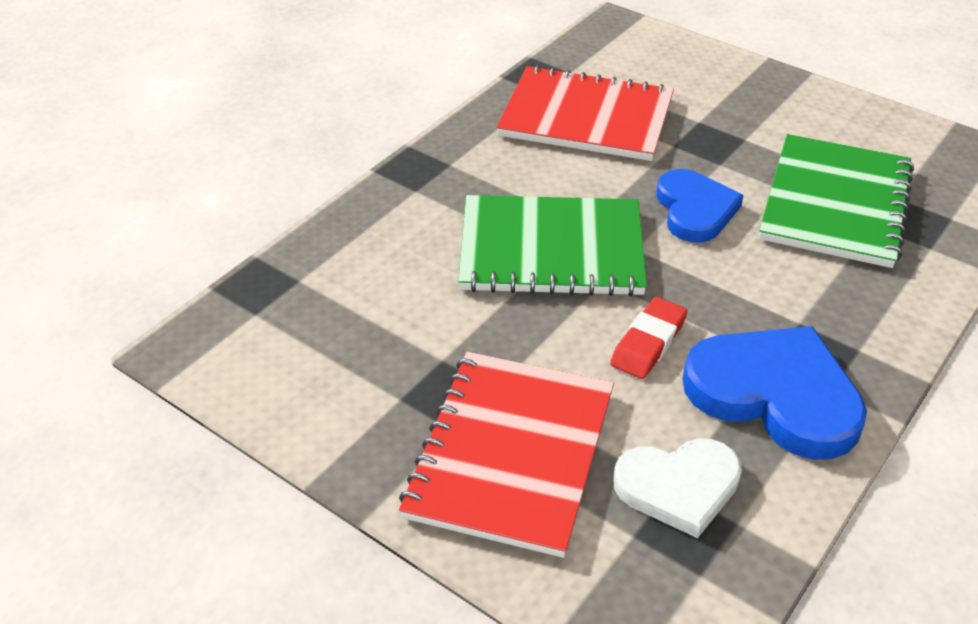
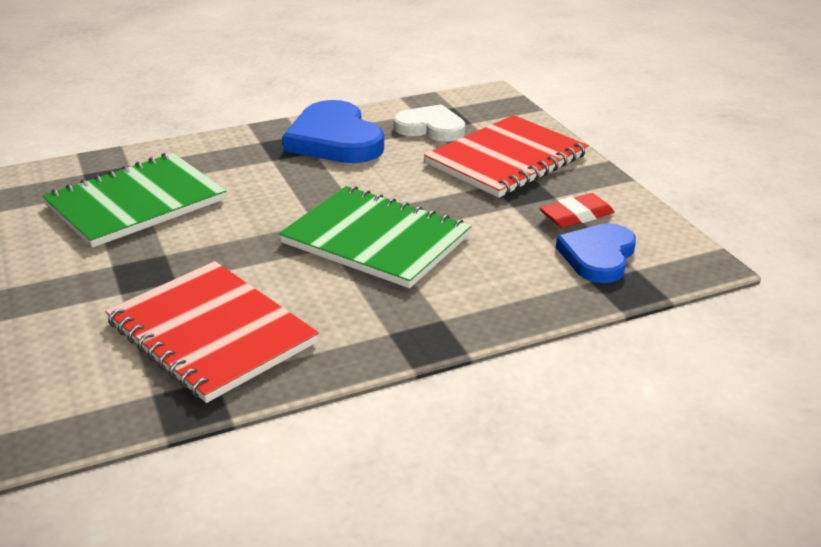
camera: 150 degrees left, 10 degrees down
red eraser [610,297,688,379] -> red eraser moved to [540,193,614,228]
blue heart [657,169,744,243] -> blue heart moved to [556,223,636,283]

